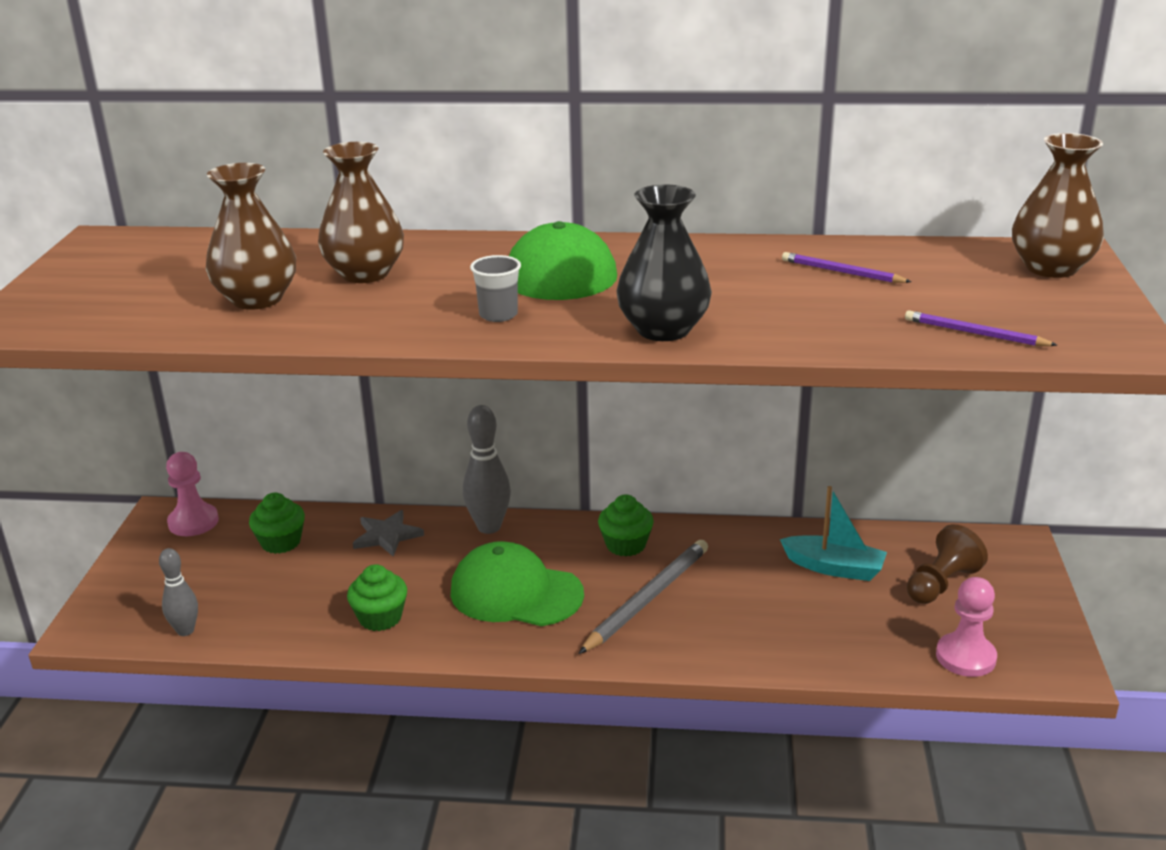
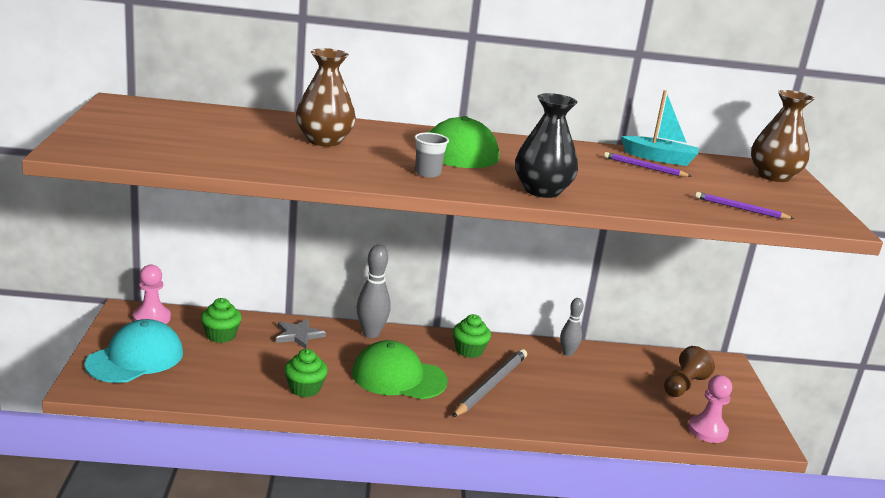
camera: 10 degrees left, 5 degrees down
grey bowling pin [159,548,198,636] -> grey bowling pin moved to [560,298,584,356]
brown vase [206,163,296,310] -> none
turquoise boat [780,486,887,581] -> turquoise boat moved to [621,90,698,166]
none -> turquoise cap [84,319,183,383]

